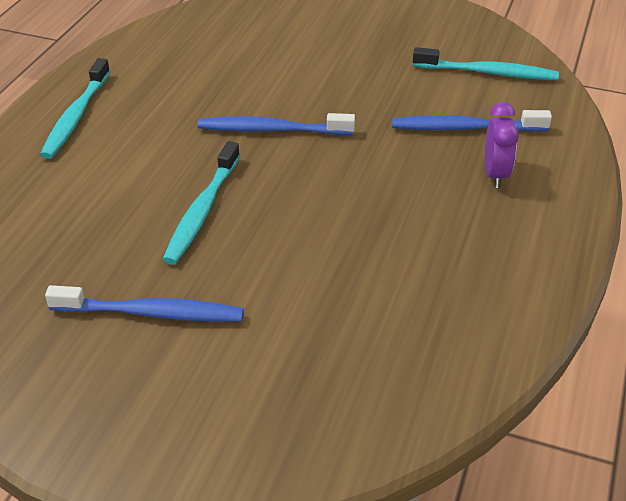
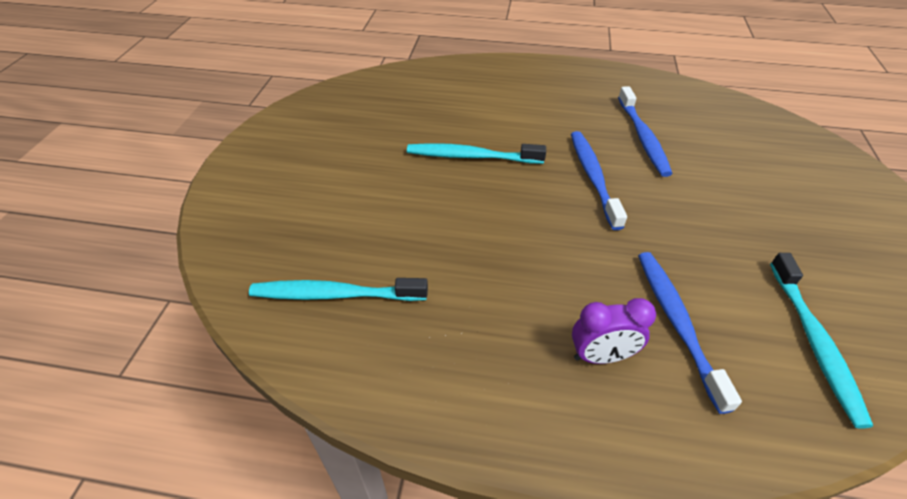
camera: 80 degrees right, 5 degrees up
turquoise toothbrush [40,58,110,159] -> turquoise toothbrush moved to [249,278,428,301]
blue toothbrush [45,285,244,322] -> blue toothbrush moved to [618,86,673,177]

